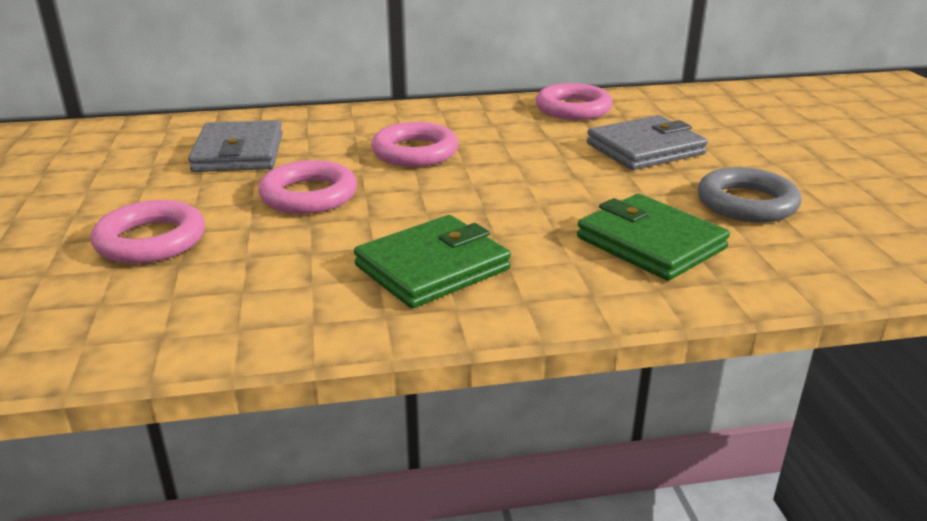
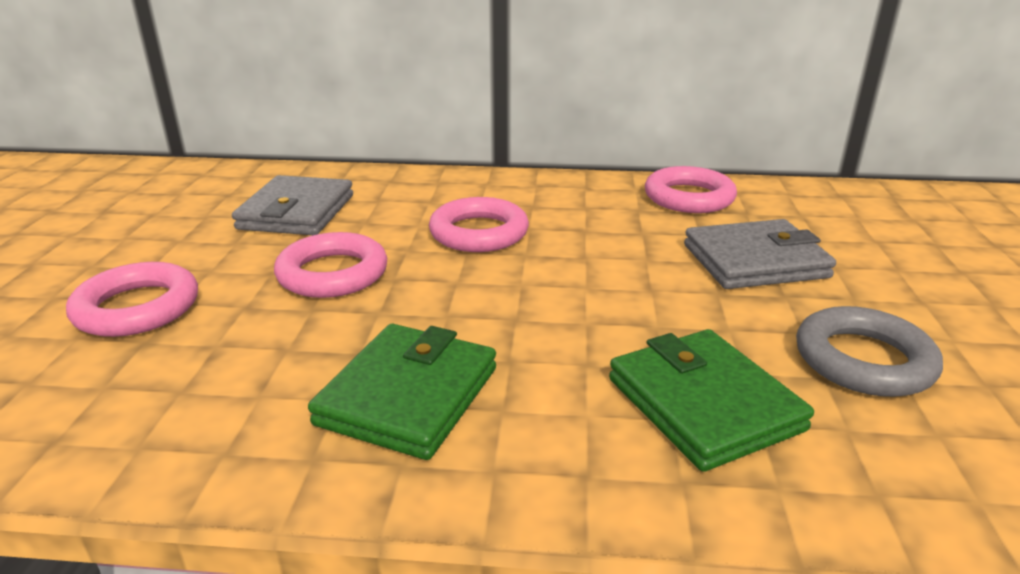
camera: 15 degrees right, 0 degrees up
green wallet [354,215,511,308] -> green wallet turned 45 degrees counterclockwise [308,324,496,460]

